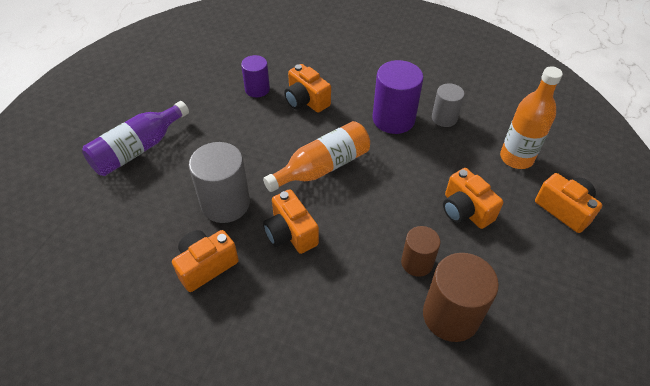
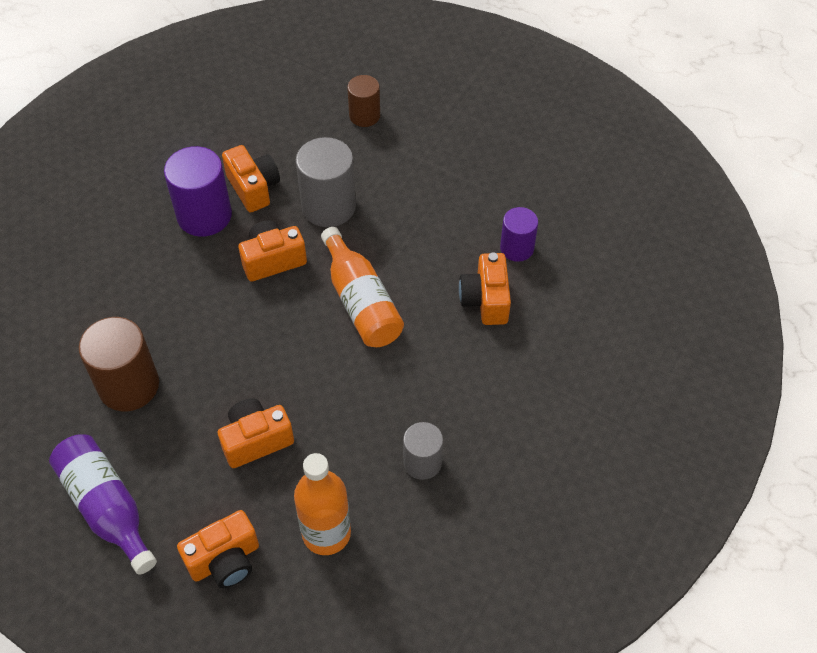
camera: 100 degrees right, 5 degrees up
purple bottle [82,101,189,176] -> purple bottle moved to [49,434,157,575]
orange camera [284,64,331,113] -> orange camera turned 60 degrees counterclockwise [459,253,511,325]
purple cylinder [373,60,424,134] -> purple cylinder moved to [164,146,232,237]
brown cylinder [401,226,441,277] -> brown cylinder moved to [347,75,380,127]

